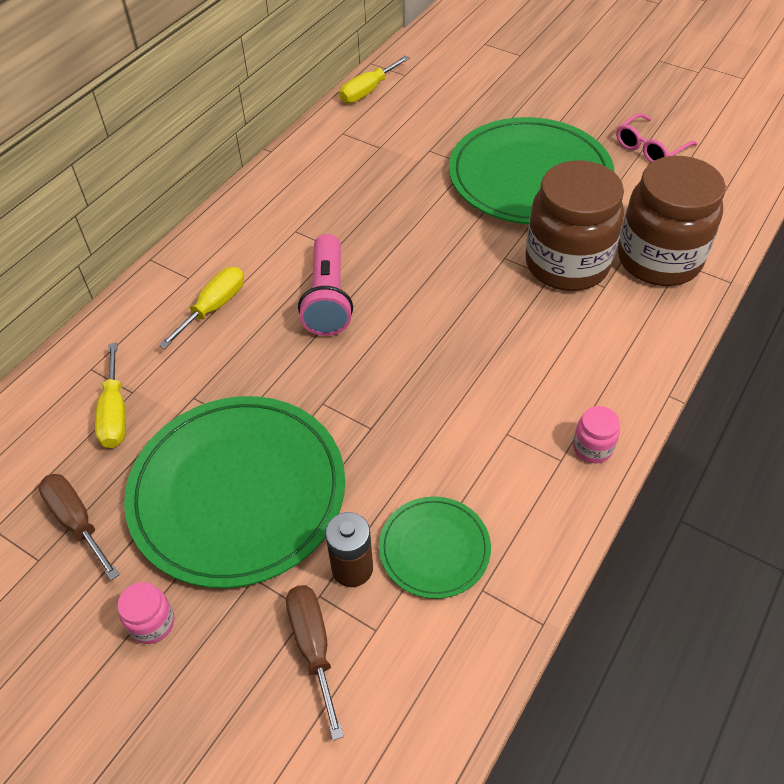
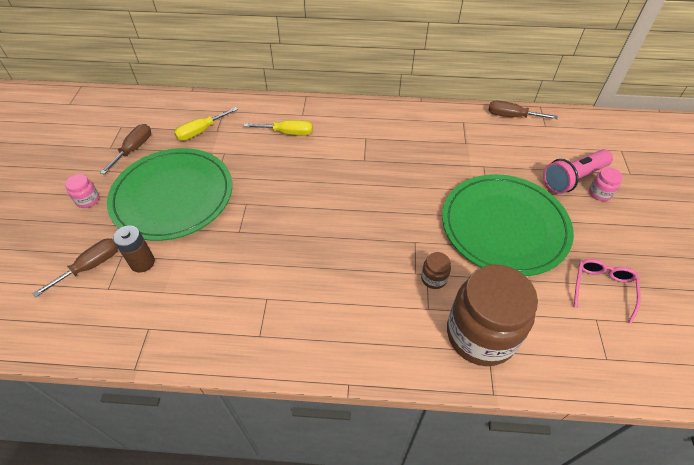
camera: 60 degrees right, 0 degrees up
pink flashlight [298,234,353,336] -> pink flashlight moved to [543,149,613,194]
yellow screwdriver [340,56,410,103] -> brown screwdriver [489,101,558,119]
green plate [379,496,491,599] -> none
brown jar [525,160,624,291] -> brown jar [421,252,451,289], size x0.40
pink jar [573,406,620,463] -> pink jar moved to [589,167,623,201]
pink glasses [616,113,698,163] -> pink glasses turned 90 degrees clockwise [574,259,641,324]

